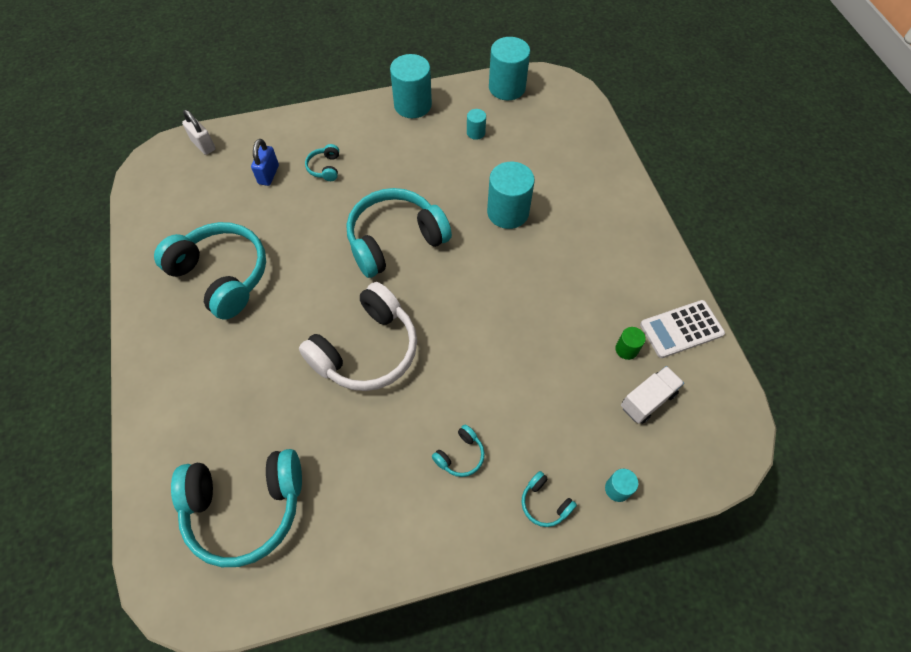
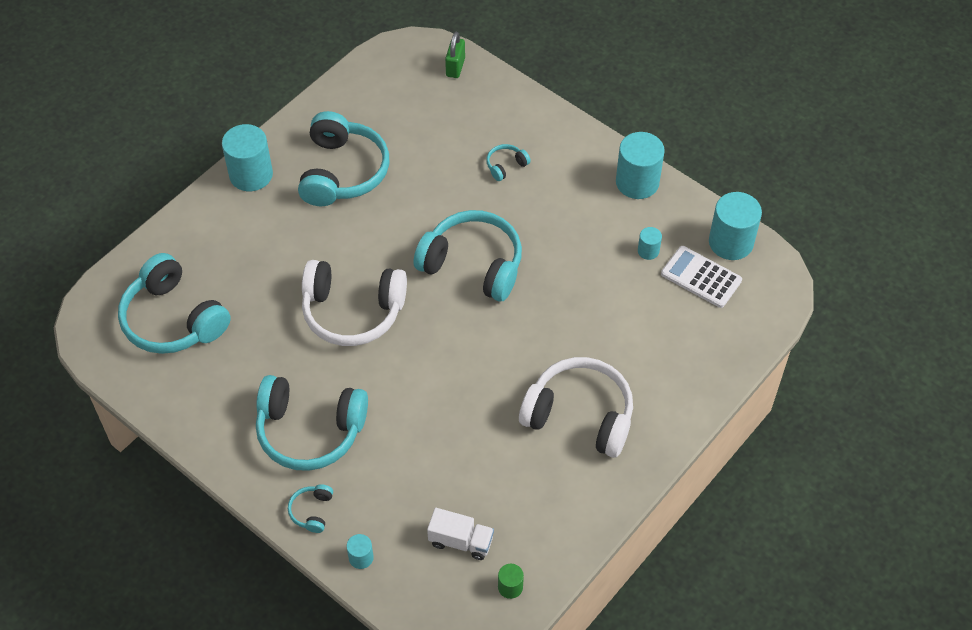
camera: 55 degrees right, 5 degrees down
white padlock [182,110,216,155] -> green padlock [445,32,465,78]
blue padlock [251,139,279,186] -> none
turquoise headphones [432,425,485,477] -> turquoise headphones [256,375,368,471], size x2.37
turquoise cylinder [487,162,535,229] -> turquoise cylinder moved to [222,124,273,191]
green cylinder [615,327,646,360] -> green cylinder moved to [498,564,524,599]
white calculator [640,300,725,358] -> white calculator moved to [661,246,742,308]
none -> white headphones [519,357,633,458]

